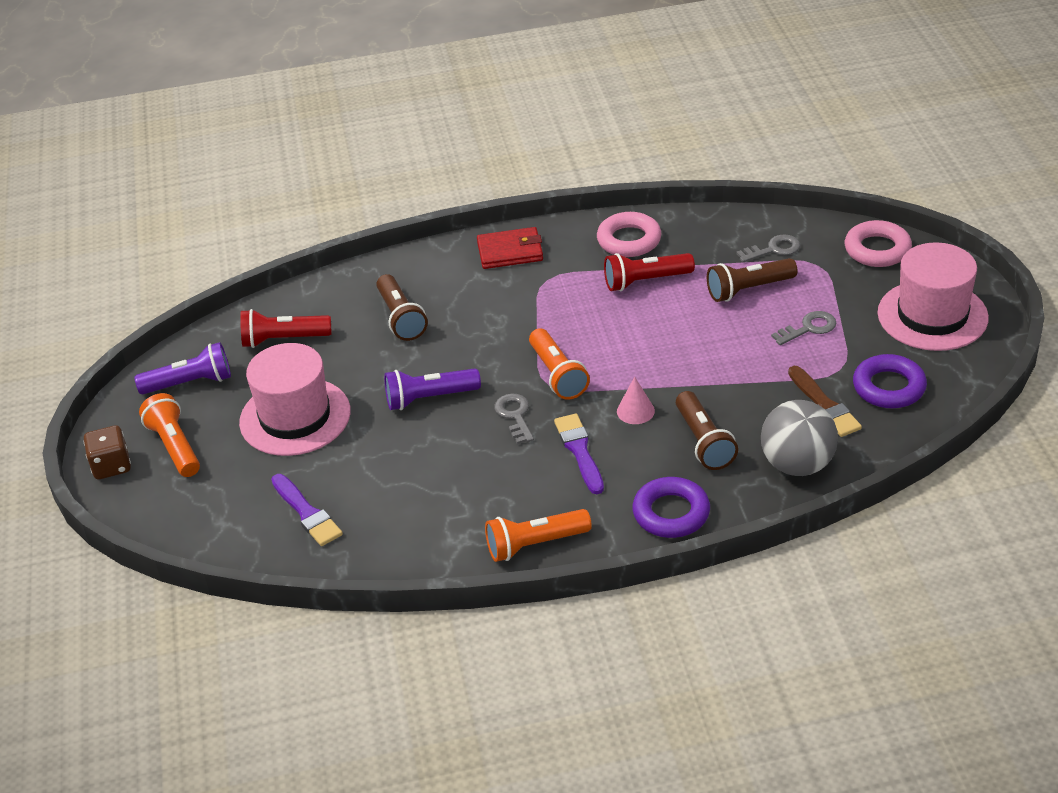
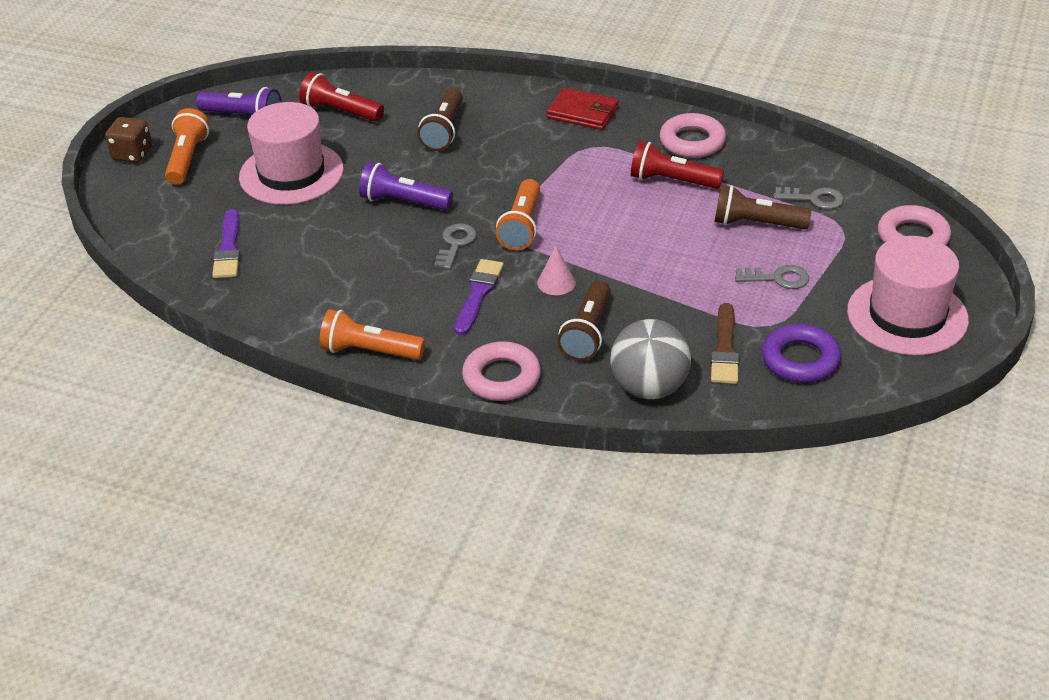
camera: 30 degrees right, 0 degrees up
purple ring [632,477,710,538] -> pink ring [462,342,541,401]

